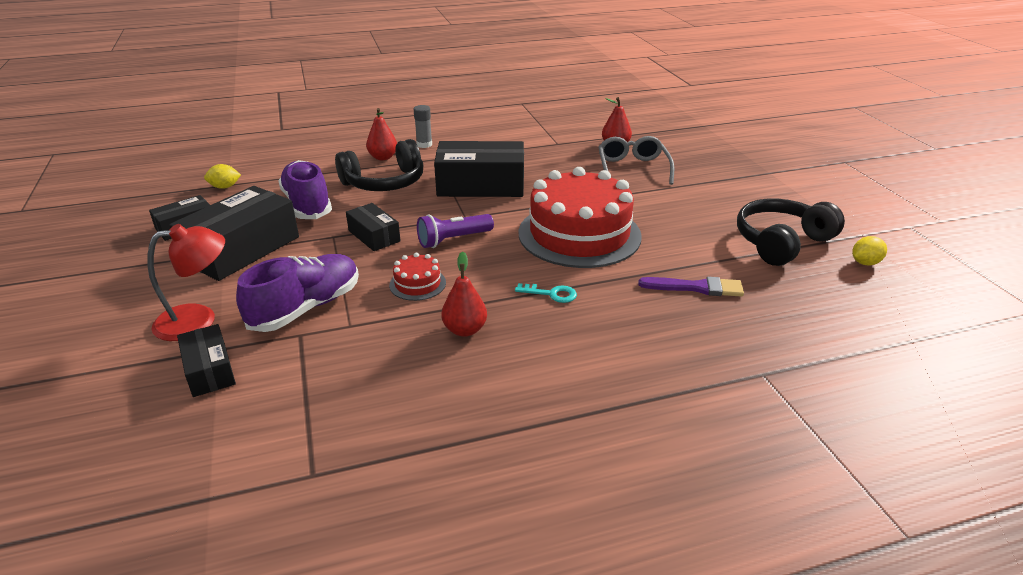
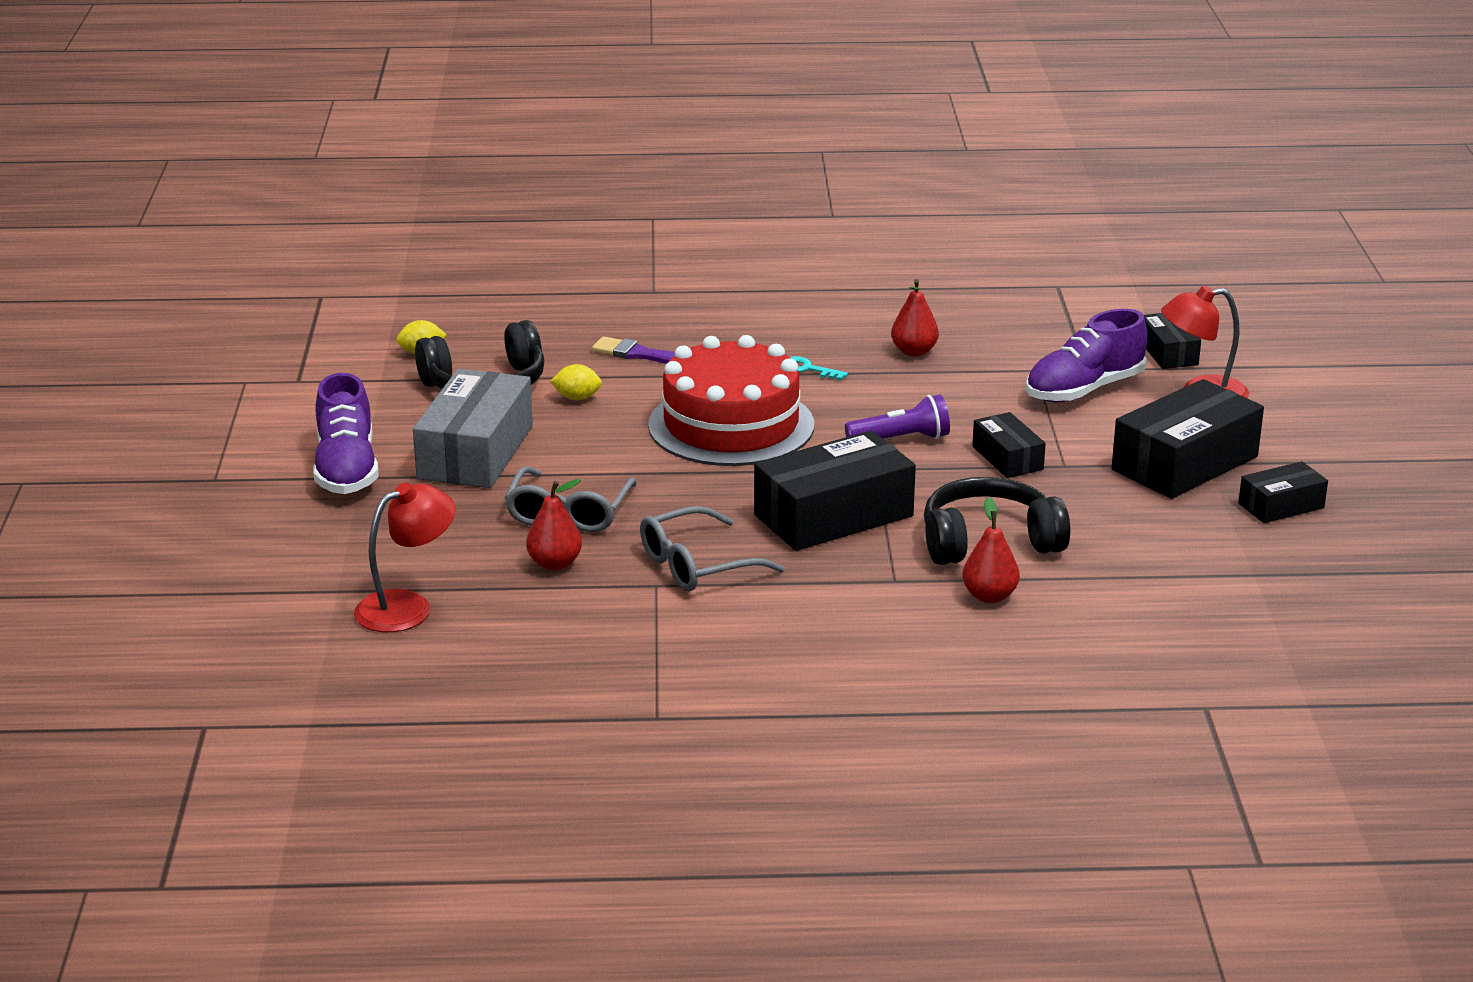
camera: 165 degrees left, 5 degrees down
yellow lemon [204,164,241,189] -> yellow lemon moved to [550,364,602,400]
purple shoe [278,160,332,219] -> purple shoe moved to [313,373,378,494]
red cake [389,253,446,301] -> none
grey glue stick [414,105,432,148] -> none
black box [434,141,524,197] -> black box turned 45 degrees counterclockwise [754,431,916,551]
none -> red lamp [354,482,455,632]
none -> grey box [413,369,533,488]
none -> grey glasses [640,506,785,591]

